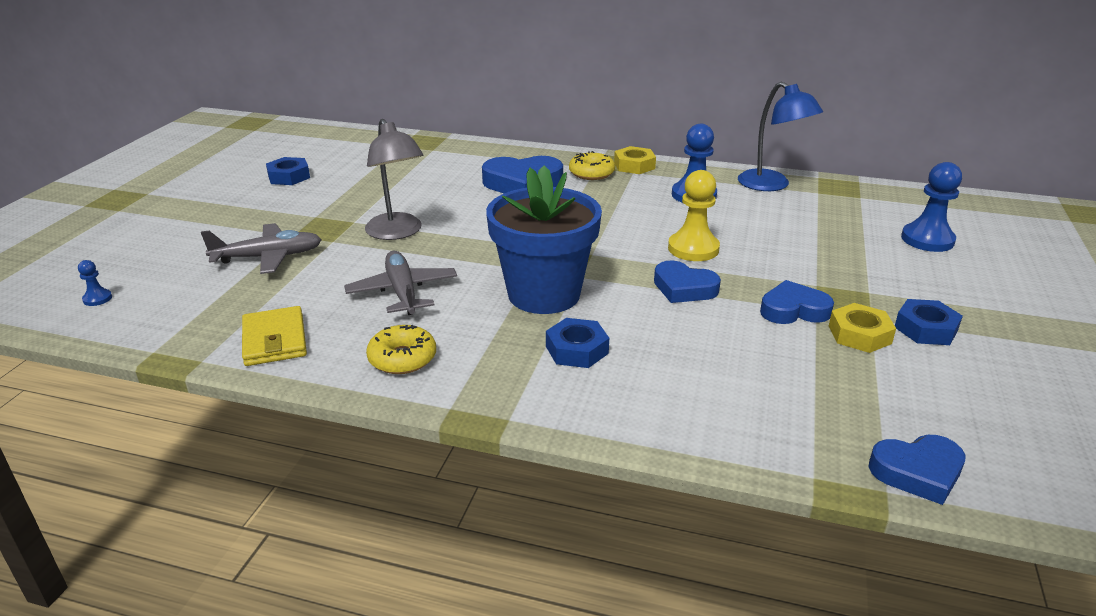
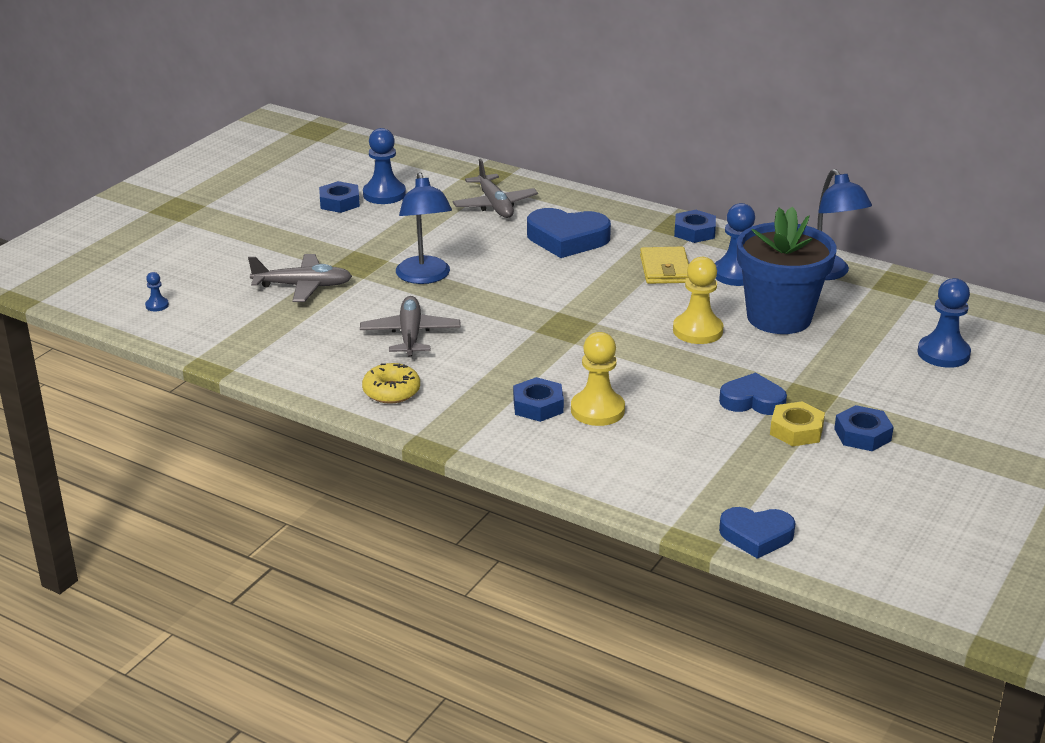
camera: 15 degrees right, 0 degrees up
yellow wallet [242,306,307,366] -> yellow wallet moved to [640,247,689,284]
grey lamp [365,119,424,240] -> blue lamp [396,172,452,284]
blue flower pot [486,165,602,314] -> blue flower pot moved to [737,207,837,334]
yellow donut [569,151,615,180] -> none
yellow nut [614,146,656,174] -> blue nut [674,210,716,243]
blue heart [654,261,721,303] -> none
none -> blue pawn [363,128,406,204]
none -> grey plane [452,159,538,218]
none -> yellow pawn [571,332,625,426]

